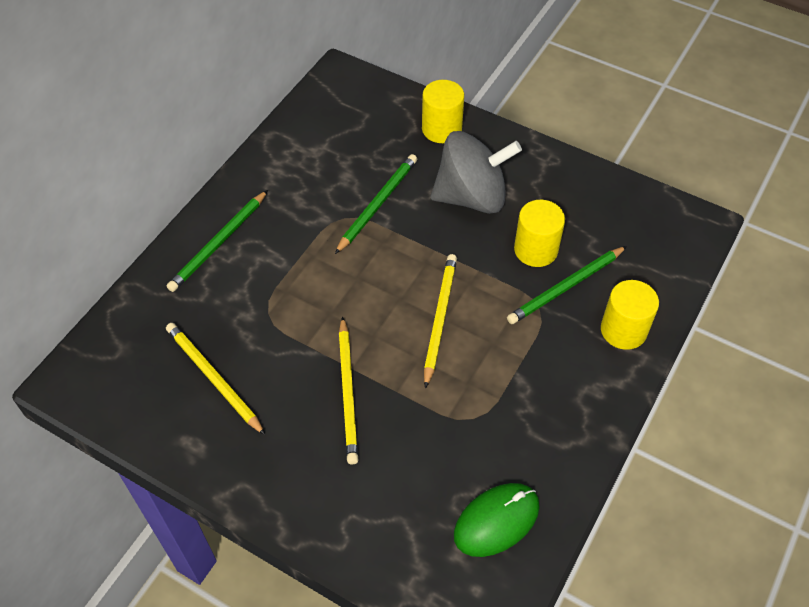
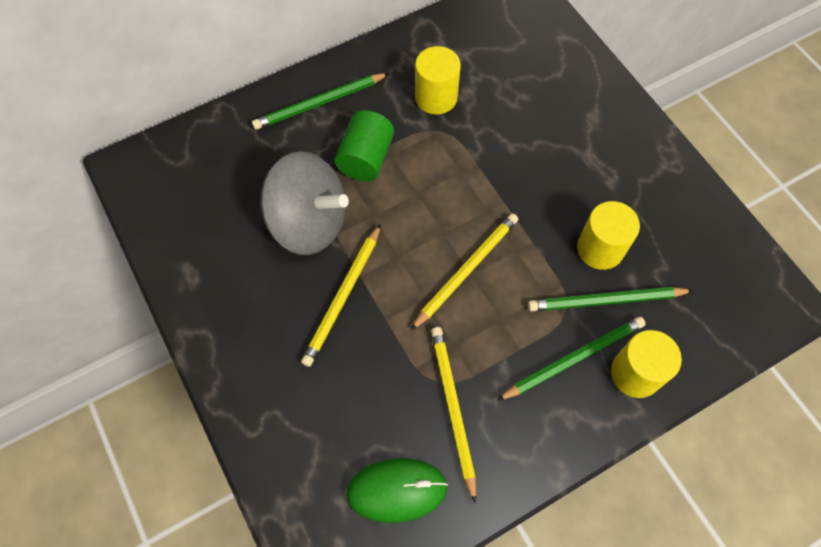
camera: 30 degrees right, 10 degrees up
yellow pencil [166,323,266,436] -> yellow pencil moved to [431,327,476,503]
green pencil [335,154,417,254] -> green pencil moved to [497,316,646,400]
yellow cylinder [422,80,464,143] -> yellow cylinder moved to [415,46,461,115]
grey spinning top [431,131,522,214] -> grey spinning top moved to [261,151,349,255]
none -> green cylinder [335,110,394,181]

